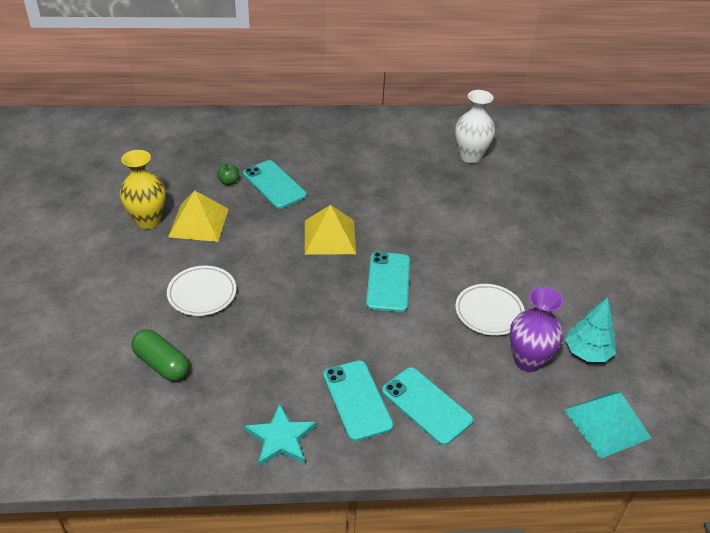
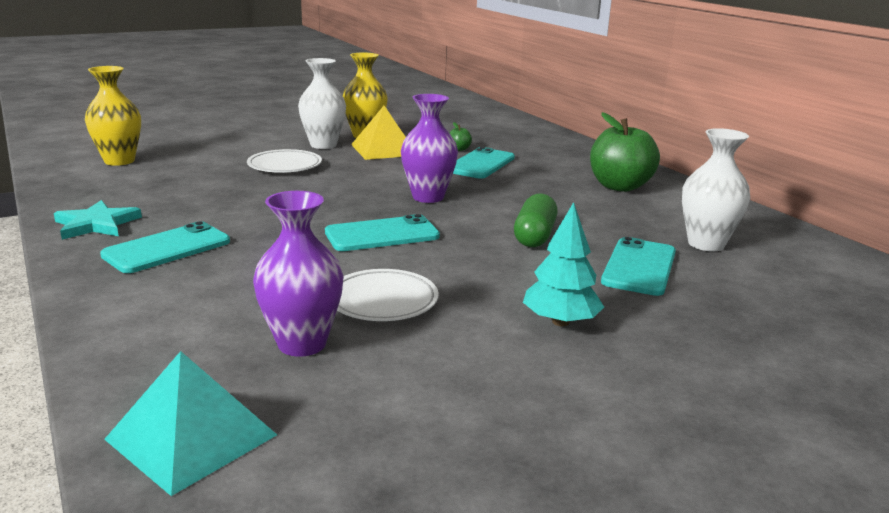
camera: 65 degrees right, 20 degrees down
green capsule [131,329,189,381] -> green capsule moved to [514,193,558,247]
yellow pyramid [305,205,356,255] -> purple vase [401,94,458,203]
turquoise phone [382,367,473,446] -> turquoise phone moved to [601,237,676,296]
turquoise tree [565,298,616,362] -> turquoise tree moved to [523,202,604,326]
none -> yellow vase [85,66,141,166]
none -> white vase [298,58,346,149]
none -> green apple [590,112,660,192]

